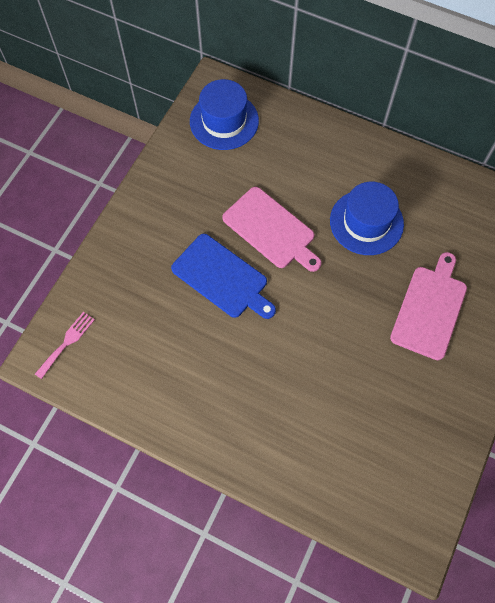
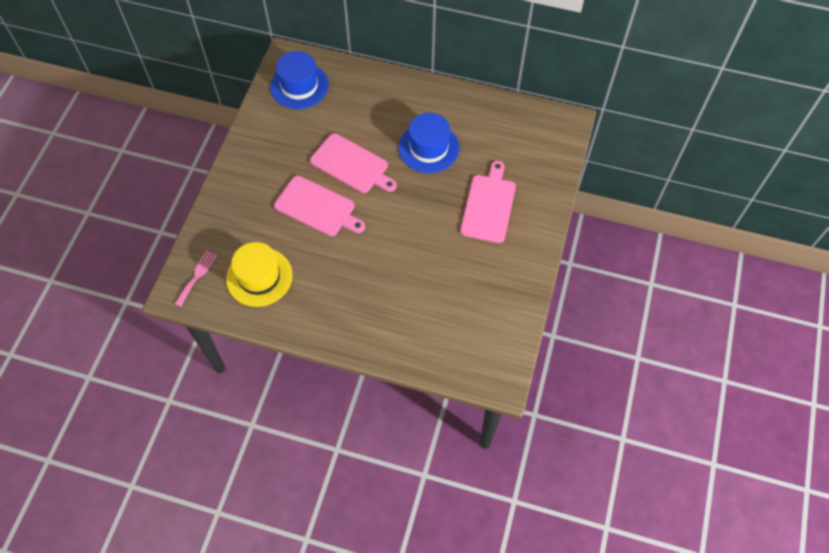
camera: 10 degrees left, 5 degrees down
blue cutting board [171,234,276,319] -> pink cutting board [274,176,365,236]
none -> yellow hat [226,242,293,307]

